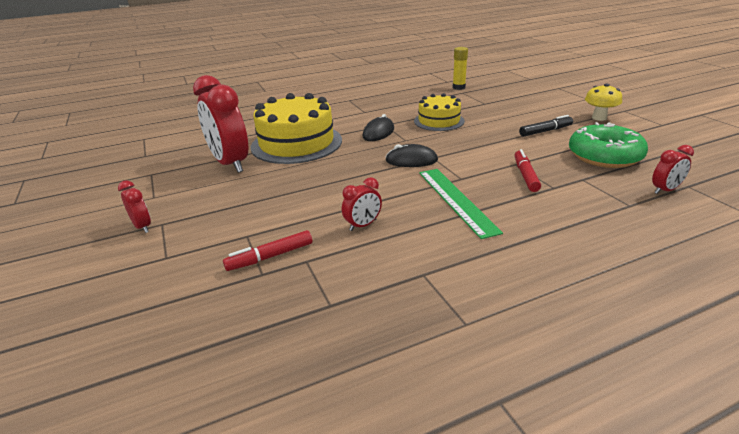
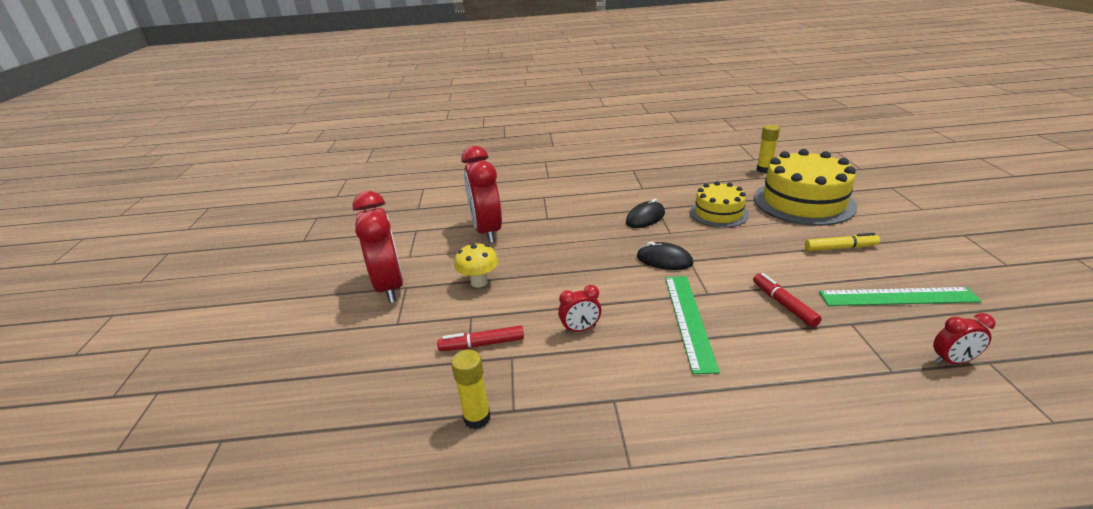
camera: 20 degrees right, 0 degrees up
red clock [118,180,151,233] -> red clock [353,191,403,303], size x2.19
yellow cake [251,93,342,164] -> yellow cake moved to [754,149,857,226]
red marker [514,149,541,192] -> red marker turned 45 degrees counterclockwise [753,273,822,327]
black marker [519,115,573,137] -> yellow marker [805,233,880,251]
green donut [569,122,648,168] -> green ruler [819,287,982,306]
yellow mushroom [585,83,622,121] -> yellow mushroom moved to [454,243,498,288]
none -> yellow glue stick [451,350,490,429]

